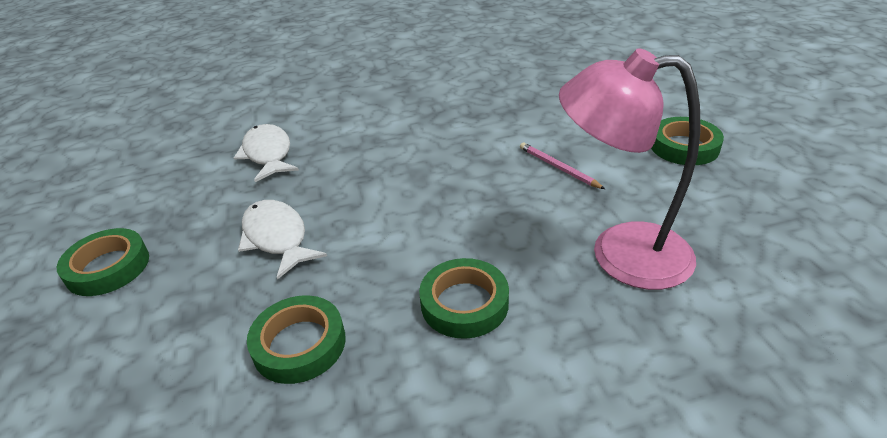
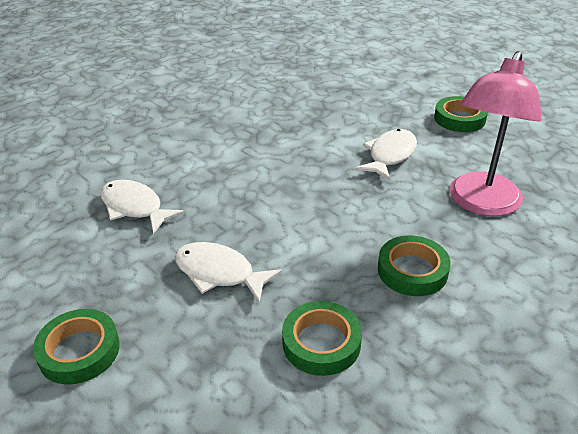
camera: 30 degrees left, 0 degrees up
pink pencil [520,142,605,189] -> white fish [355,129,417,180]
pink lamp [559,48,701,290] -> pink lamp turned 45 degrees counterclockwise [450,51,542,216]

